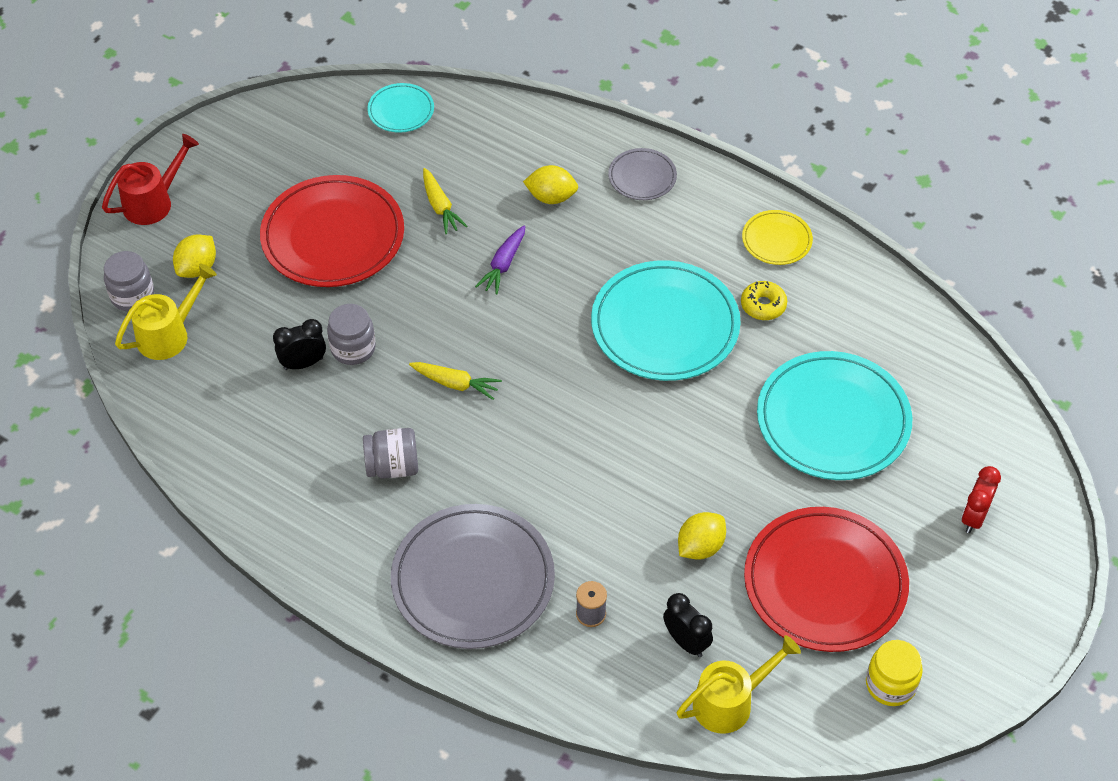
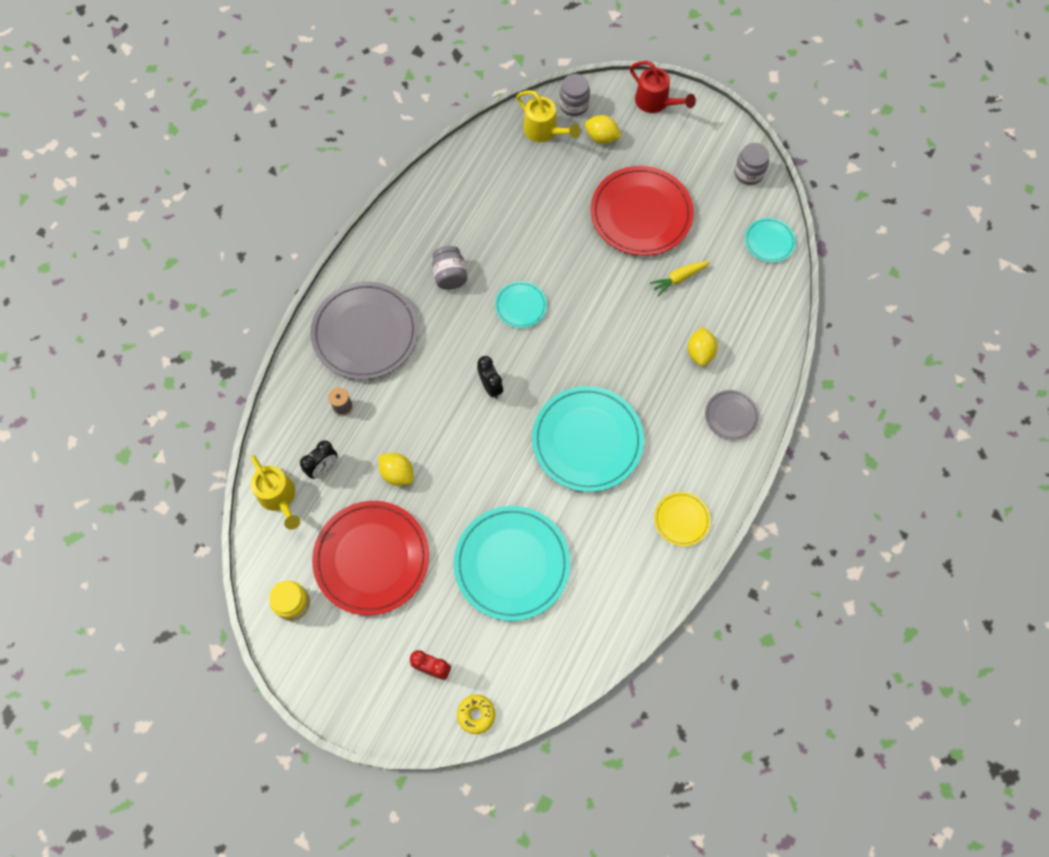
camera: 85 degrees right, 15 degrees up
black clock [273,319,326,370] -> black clock moved to [477,356,503,399]
grey jar [327,304,376,365] -> grey jar moved to [734,143,769,185]
yellow carrot [409,362,502,400] -> turquoise plate [495,281,547,328]
purple carrot [475,225,525,295] -> none
yellow donut [741,281,787,320] -> yellow donut moved to [457,695,495,734]

